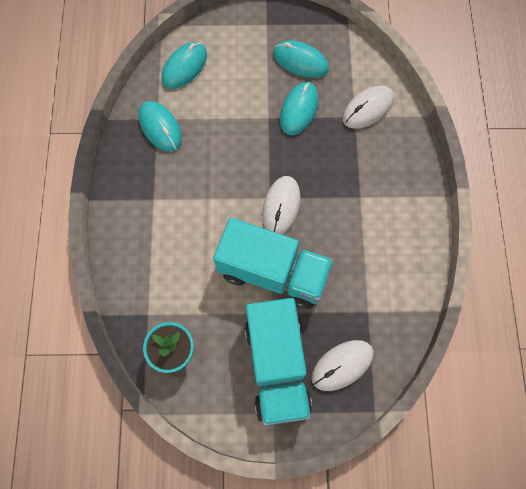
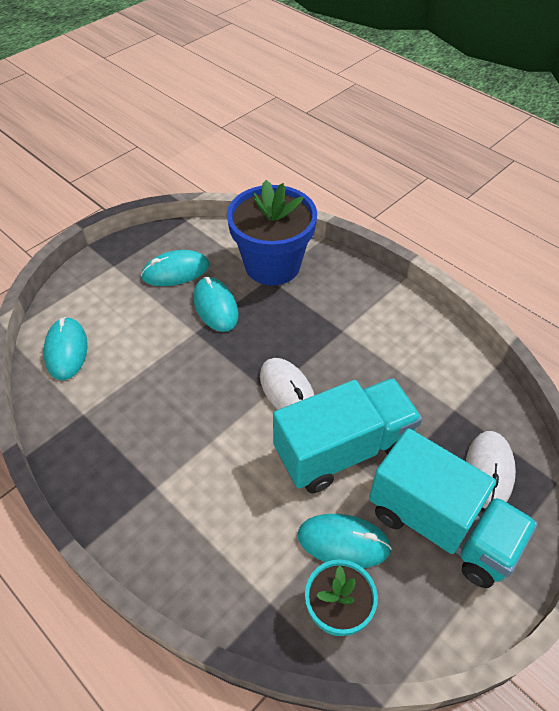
camera: 45 degrees left, 20 degrees down
turquoise mouse [138,101,182,152] -> turquoise mouse moved to [297,514,392,568]
white mouse [342,86,394,128] -> blue flower pot [227,180,317,285]

